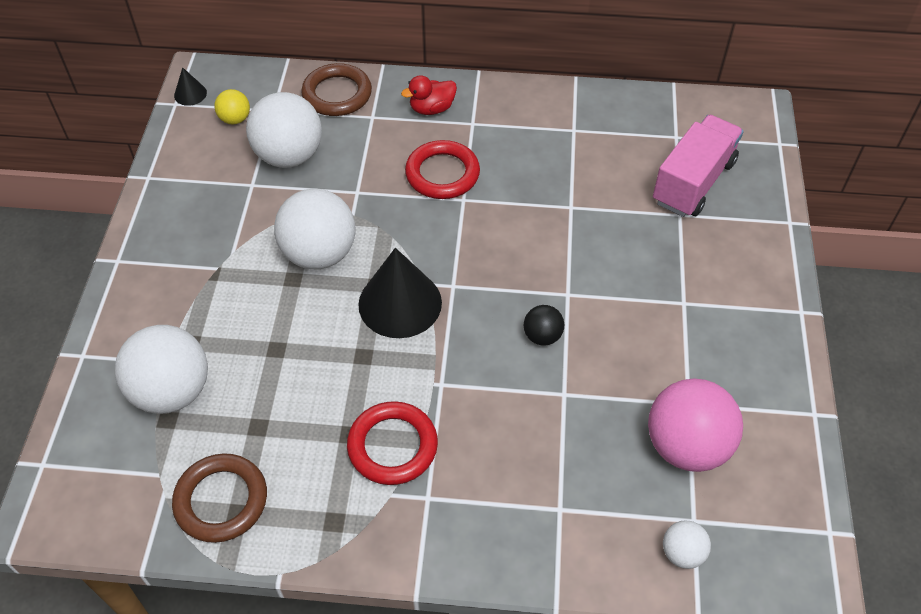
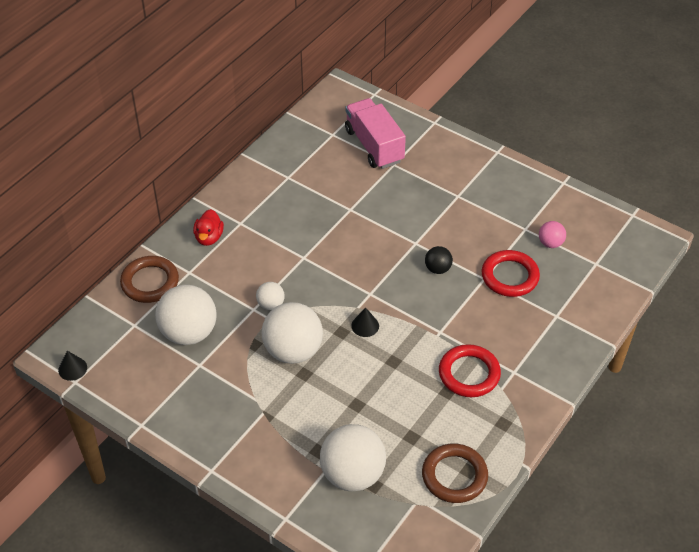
camera: 60 degrees left, 5 degrees down
yellow ball [214,89,250,125] -> none
black cone [358,248,442,338] -> black cone [351,307,379,337], size x0.46
red ring [405,140,480,199] -> red ring moved to [482,250,540,297]
pink ball [648,378,743,472] -> pink ball [539,221,566,248], size x0.48
white ball [663,521,711,569] -> white ball moved to [256,282,285,310]

